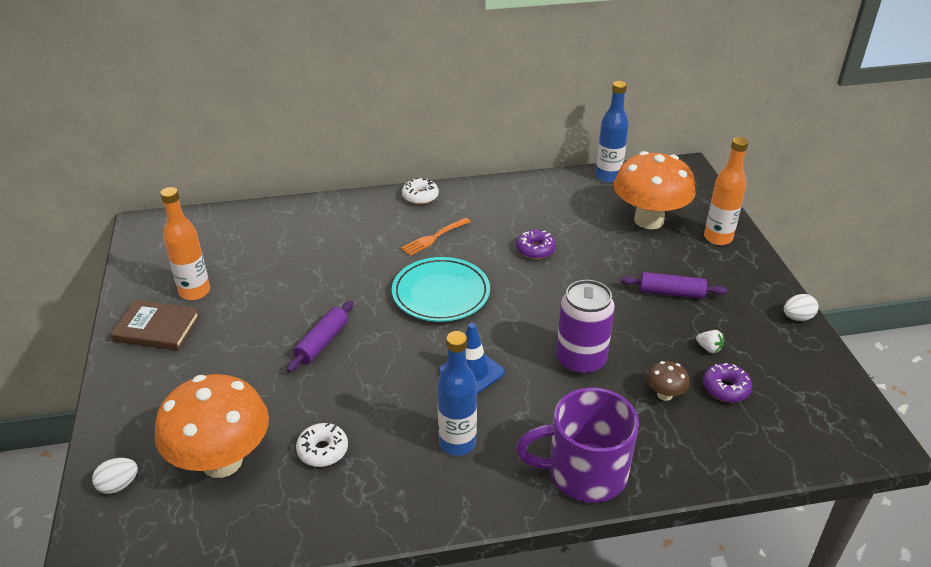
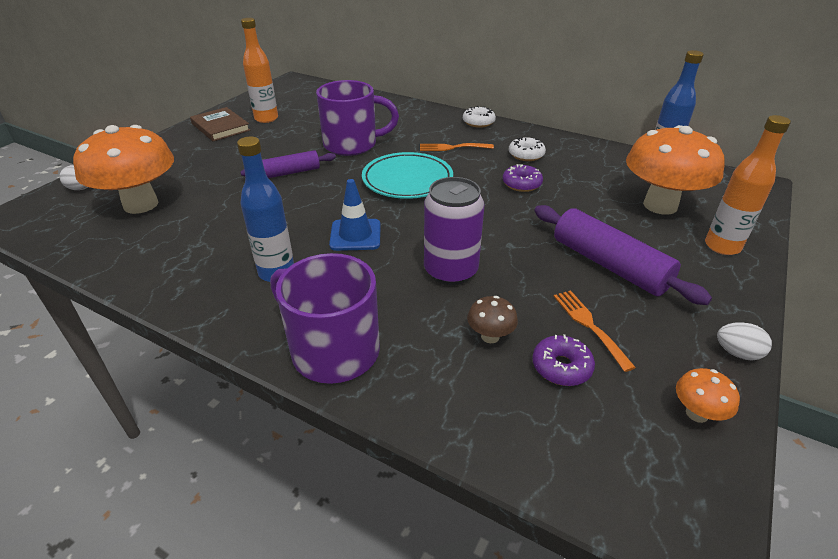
camera: 40 degrees right, 0 degrees up
white donut [296,423,348,467] -> white donut moved to [509,137,546,161]
purple rolling pin [620,272,727,299] -> purple rolling pin [534,205,712,305], size x1.64
white strawberry [696,330,724,353] -> orange fork [553,290,636,372]
none -> purple mug [316,80,399,156]
none -> orange mushroom [676,368,740,423]

